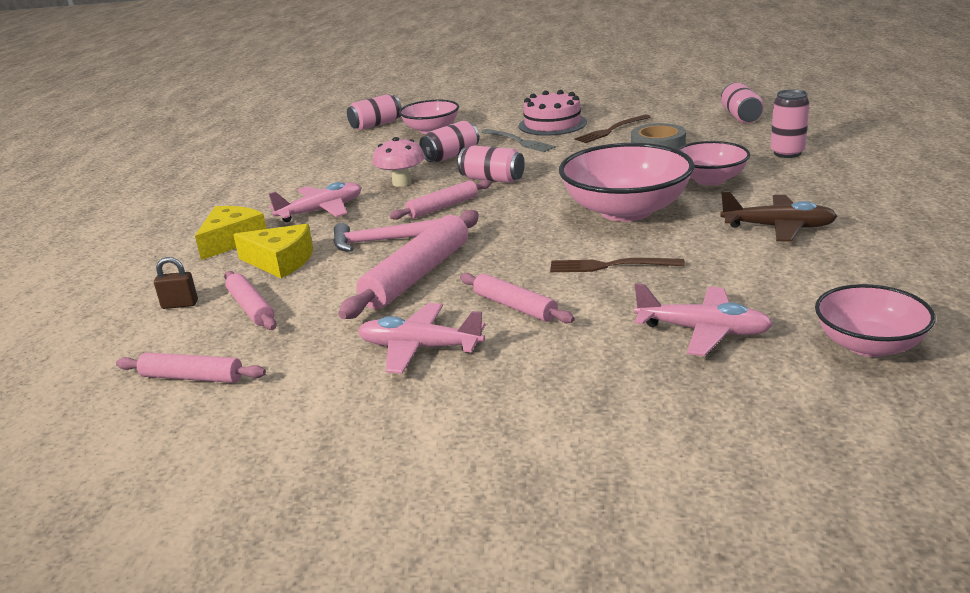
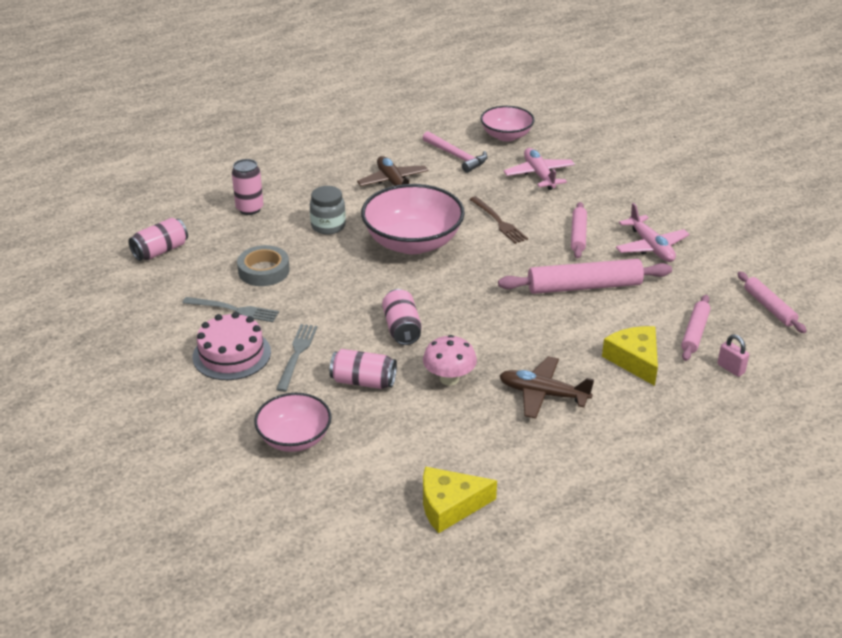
camera: 130 degrees left, 10 degrees up
brown padlock [154,257,198,309] -> pink padlock [717,334,749,377]
yellow cheese [195,206,267,260] -> yellow cheese moved to [423,466,497,533]
pink plane [268,182,361,222] -> brown plane [500,356,594,419]
pink hammer [333,219,440,252] -> pink hammer moved to [423,131,488,173]
pink can [347,94,402,130] -> none
pink rolling pin [390,180,491,220] -> none
brown fork [574,115,650,143] -> grey fork [183,297,279,322]
pink bowl [677,141,750,185] -> grey jar [310,186,346,235]

